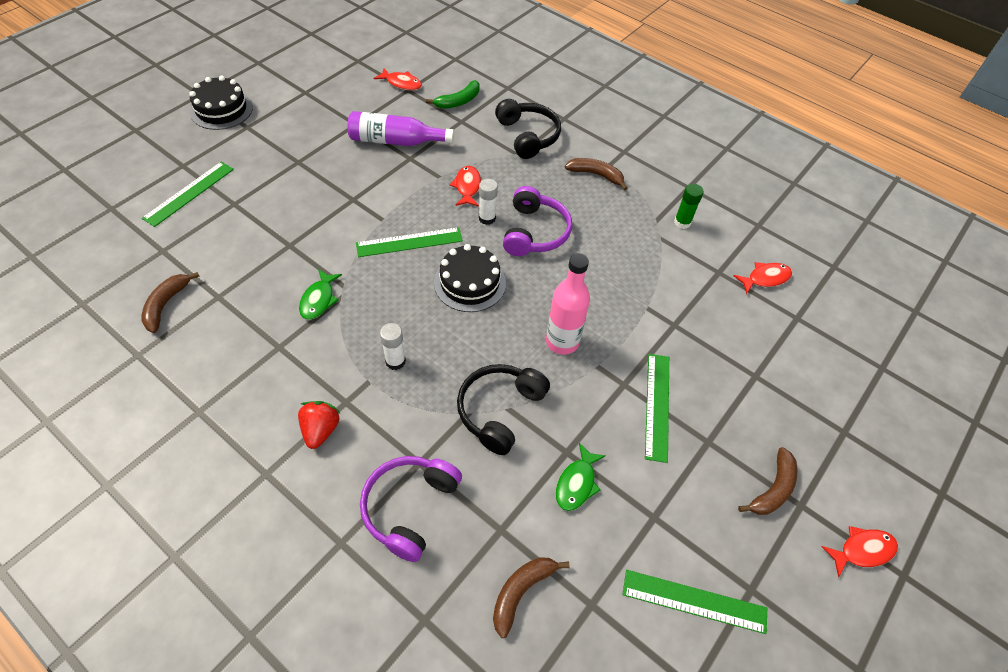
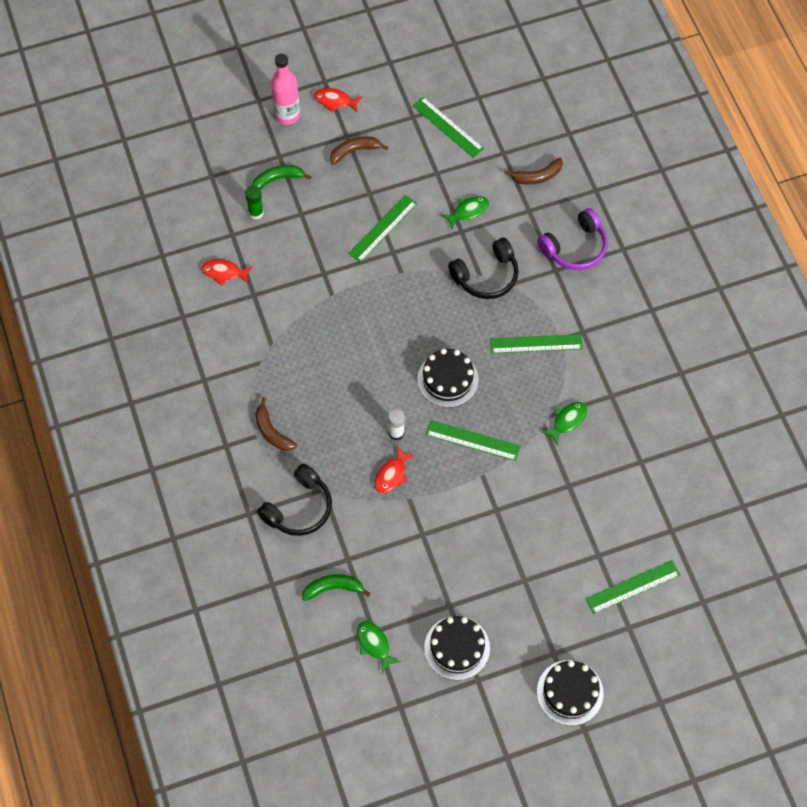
camera: 145 degrees left, 10 degrees up
brown banana [142,272,200,333] -> none
red strawberry [298,401,341,449] -> none
purple bottle [347,111,454,146] -> none
red fish [373,68,422,90] -> green fish [357,621,401,673]
white glue stick [380,323,406,370] -> green ruler [490,334,583,354]
black headphones [495,99,561,159] -> black headphones turned 150 degrees counterclockwise [257,463,332,536]
purple headphones [503,186,572,256] -> none
pink bottle [546,253,590,355] -> pink bottle moved to [271,54,300,125]
green glue stick [674,184,704,229] -> green glue stick moved to [245,186,264,219]
none -> green banana [252,165,312,190]
none -> black cake [424,616,490,680]

